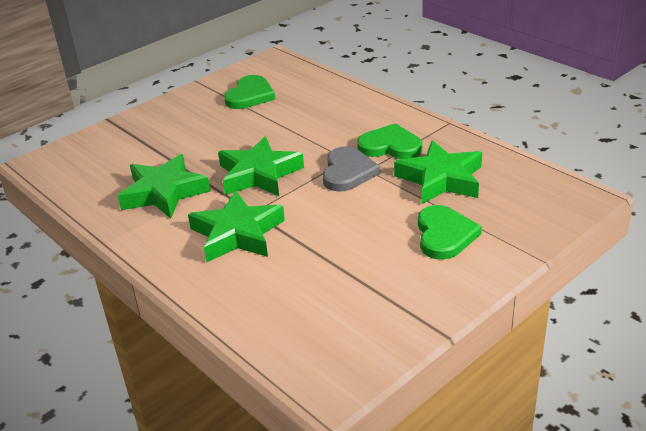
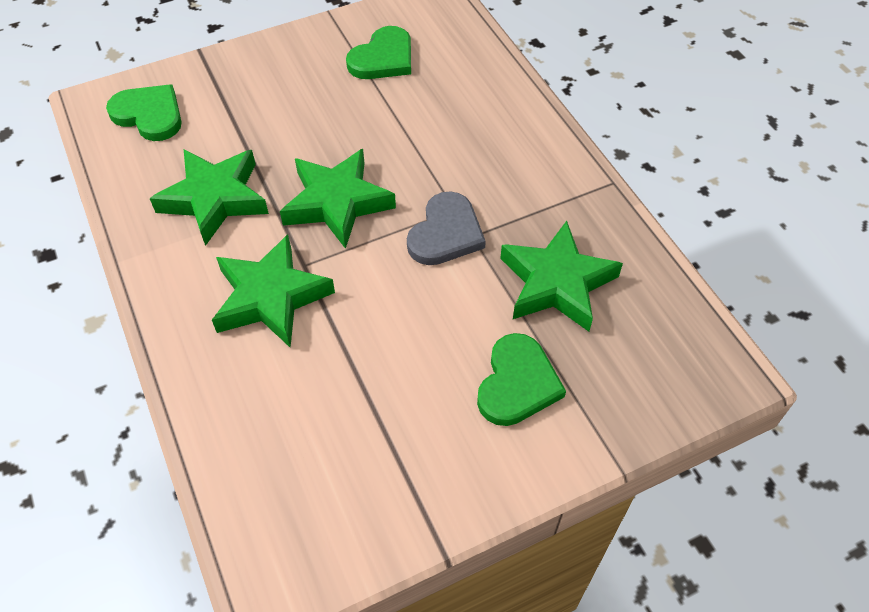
camera: 15 degrees right, 20 degrees up
green heart [357,123,422,159] -> green heart moved to [106,84,182,141]

